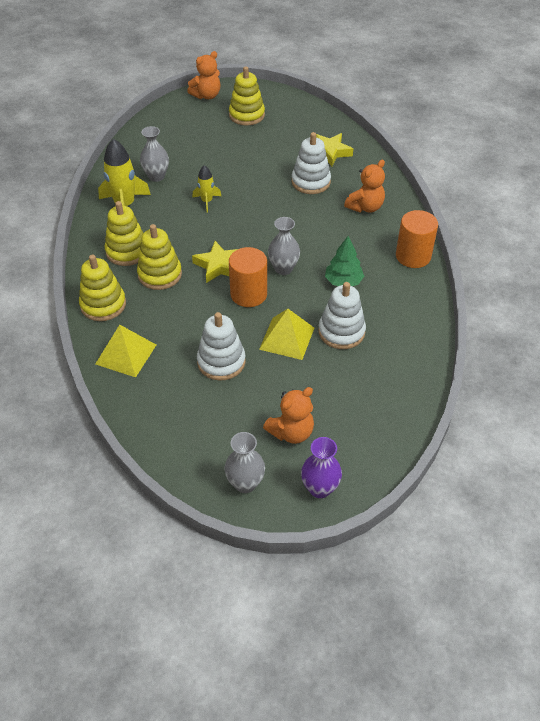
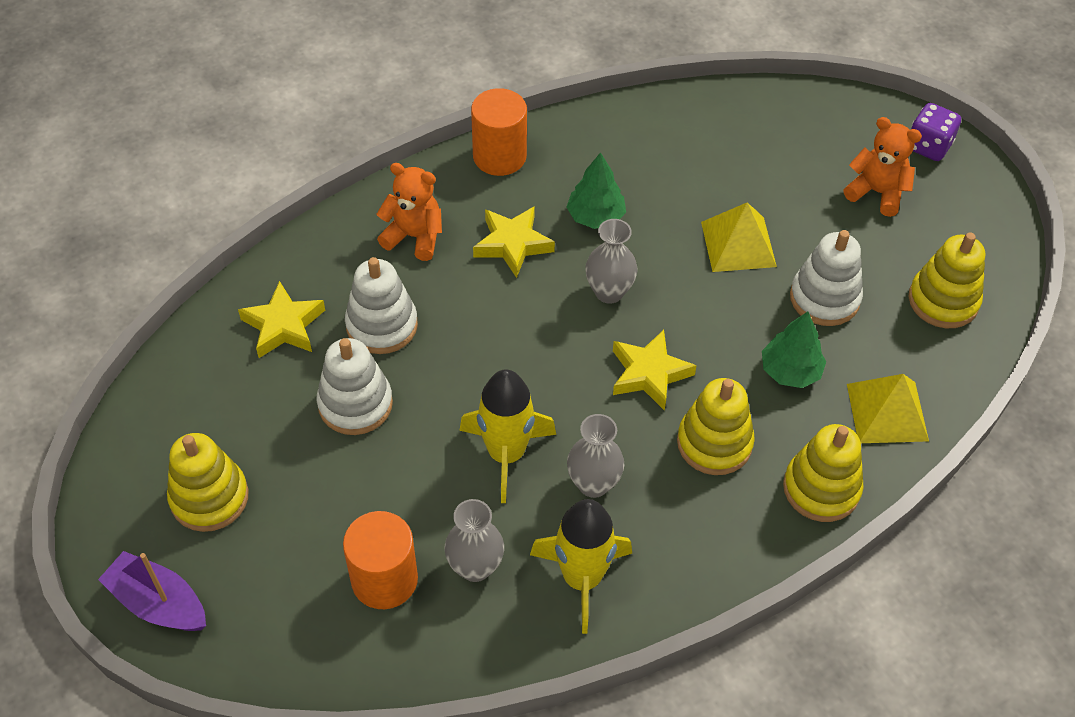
camera: 115 degrees left, 5 degrees up
yellow stacking toy [105,201,143,266] -> yellow stacking toy moved to [908,232,985,328]
orange teddy bear [187,51,220,99] -> purple boat [98,551,206,631]
yellow rocket [192,165,221,213] -> yellow rocket [459,369,556,503], size x1.77
grey vase [224,432,265,493] -> grey vase moved to [567,414,624,498]
orange cylinder [229,247,267,307] -> orange cylinder moved to [343,511,418,609]
purple vase [301,437,342,498] -> purple dice [911,103,961,161]
white stacking toy [318,282,366,349] -> white stacking toy moved to [317,338,393,435]
none -> yellow star [473,206,555,278]
none -> green tree [762,311,826,388]

